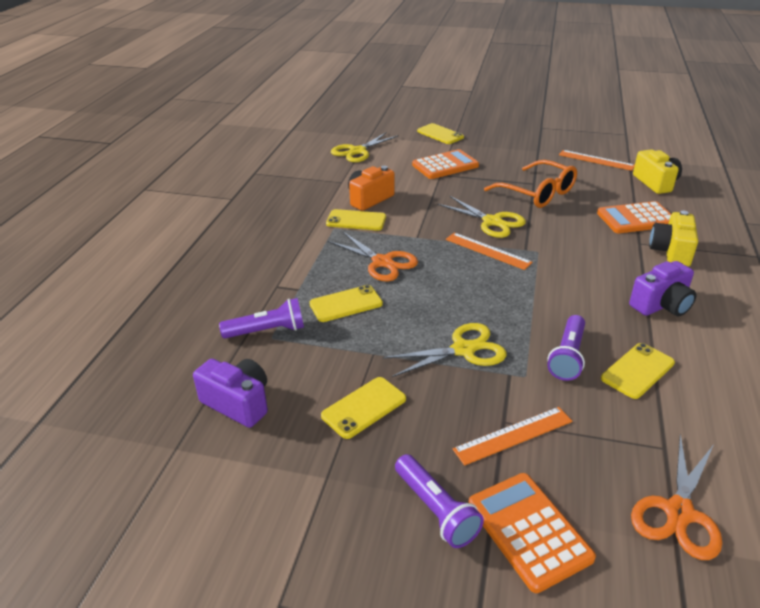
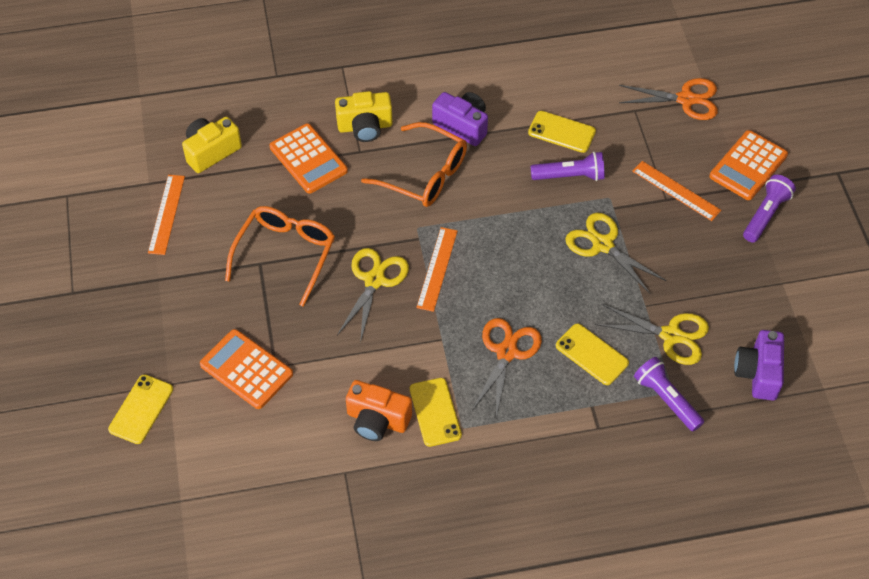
camera: 115 degrees left, 20 degrees up
yellow phone [321,377,406,439] -> none
yellow scissors [331,132,399,162] -> yellow scissors moved to [595,304,709,365]
none -> orange glasses [361,122,467,207]

